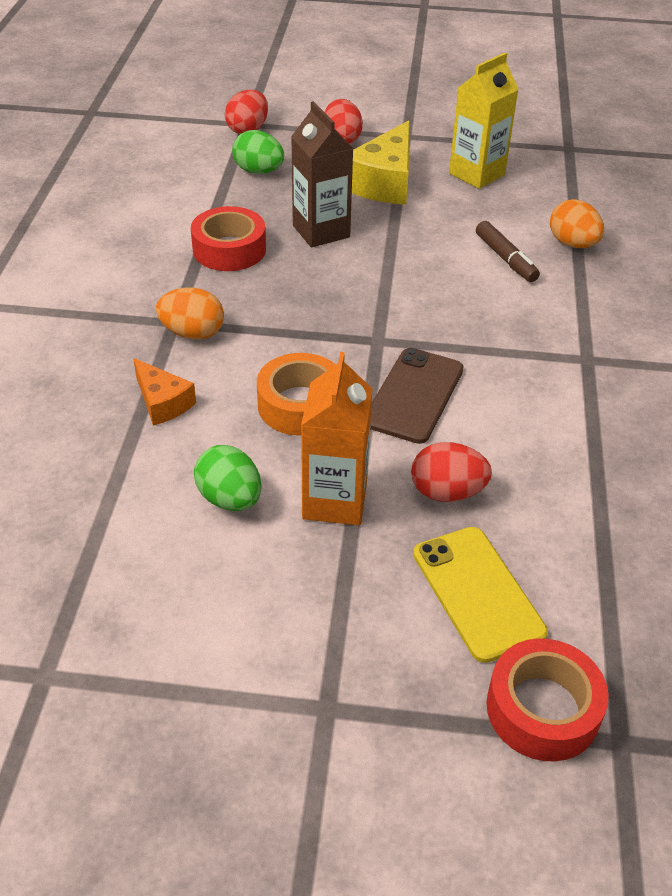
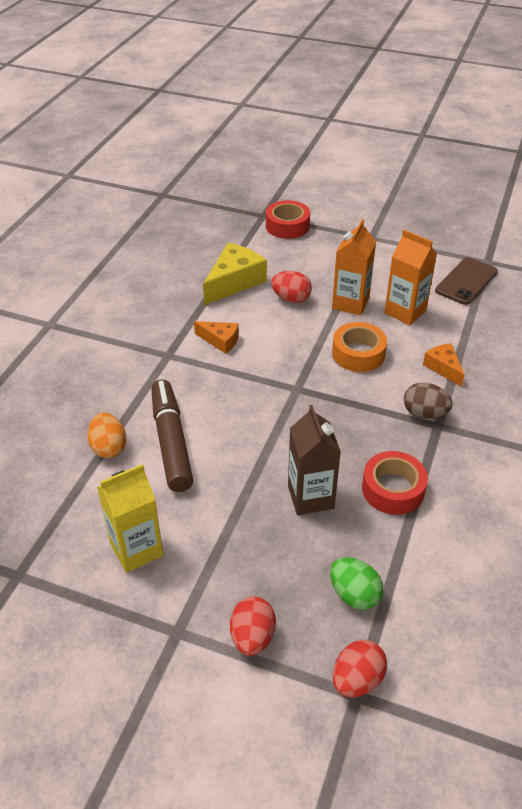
camera: 165 degrees left, 0 degrees up
orange egg [156,288,224,340] -> brown egg [404,382,453,419]
green egg [194,445,262,511] -> orange carton [384,230,437,325]
yellow cheese [352,120,410,205] -> yellow cheese moved to [203,243,267,305]
brown phone [370,348,464,444] -> brown phone moved to [435,257,498,305]
yellow phone [413,527,548,663] -> none
brown marker [476,221,540,282] -> brown marker [151,380,193,492], size x1.79
none -> orange cheese [194,321,239,354]

